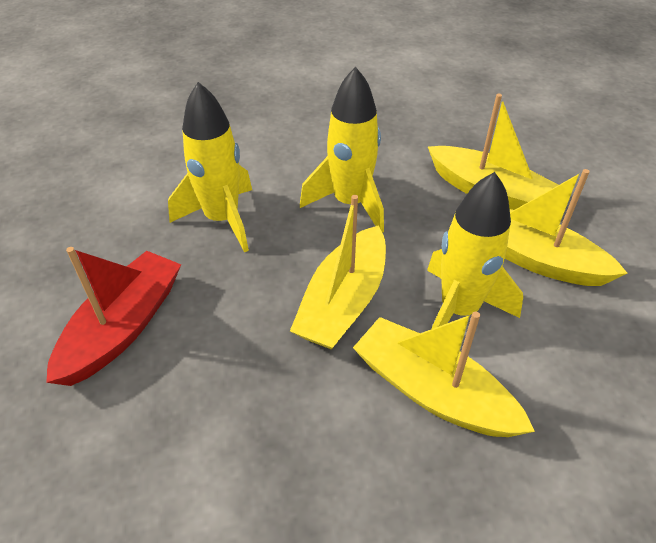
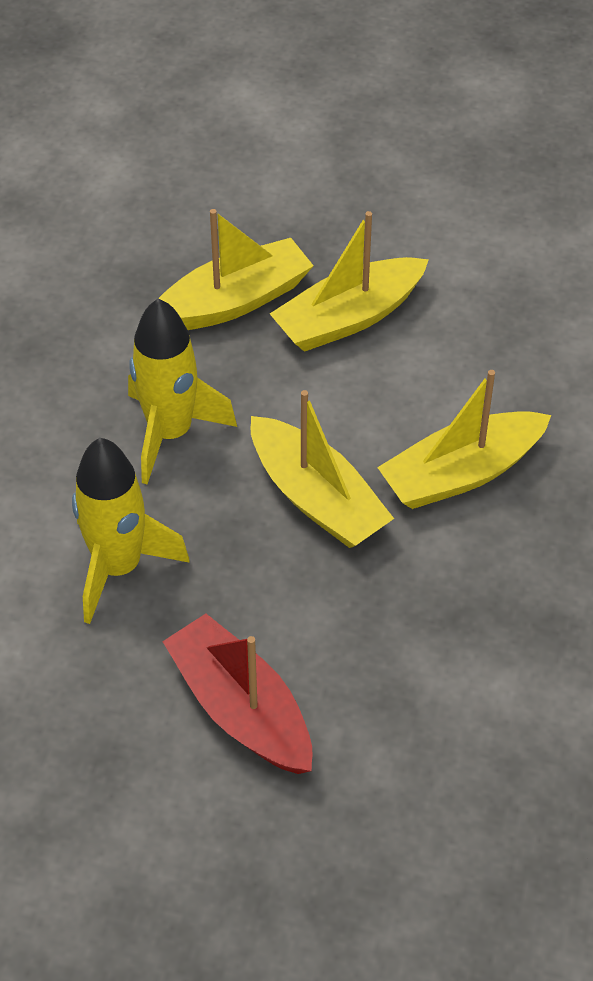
camera: 65 degrees left, 5 degrees up
yellow rocket [427,172,523,329] -> none

